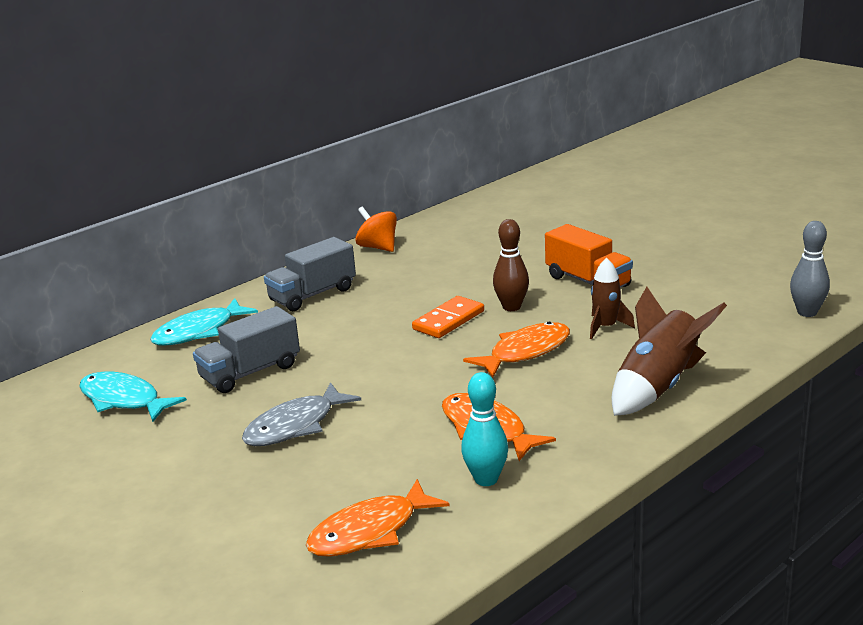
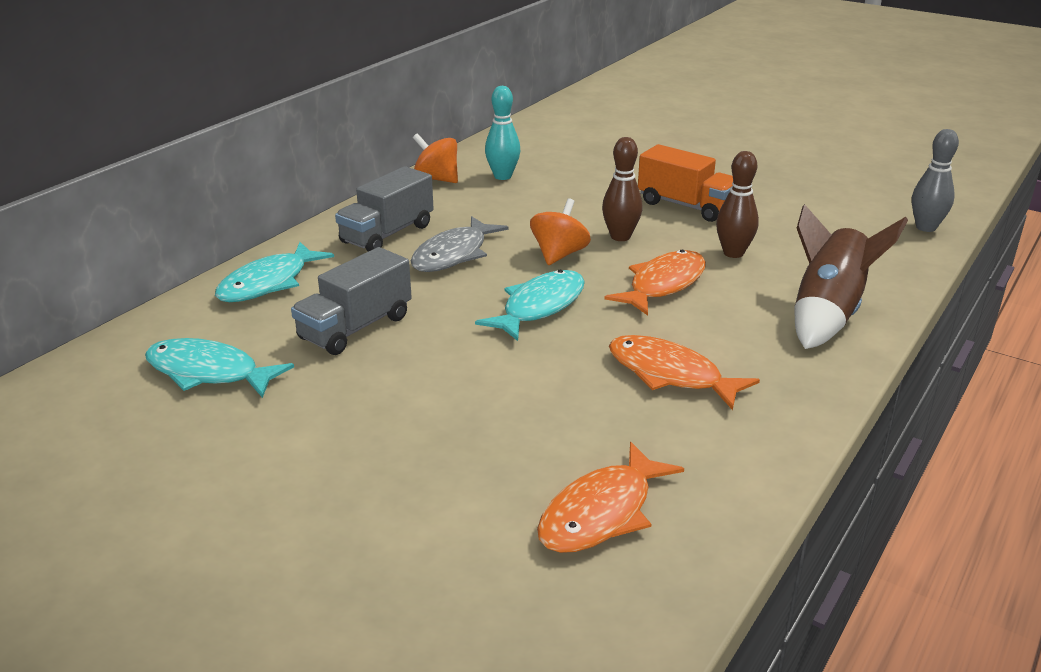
camera: 15 degrees left, 5 degrees up
grey fish [242,382,361,446] -> grey fish moved to [411,216,508,272]
orange domino [412,296,484,338] -> orange spinning top [530,199,591,265]
turquoise bowling pin [461,372,508,486] -> turquoise bowling pin moved to [485,86,520,180]
brown rocket [590,258,635,339] -> brown bowling pin [716,151,759,258]
none -> turquoise fish [475,270,585,341]

